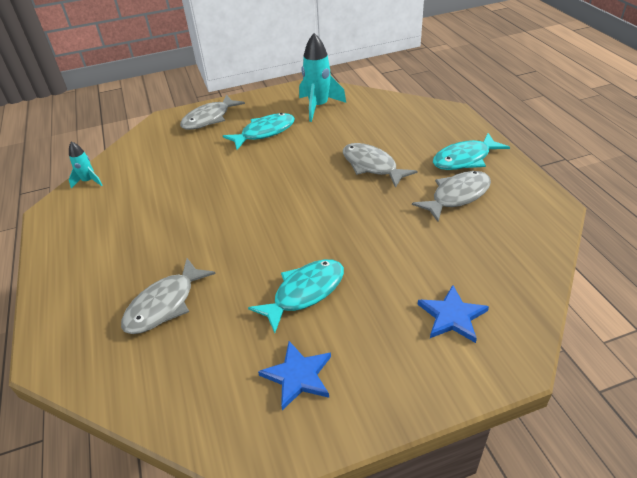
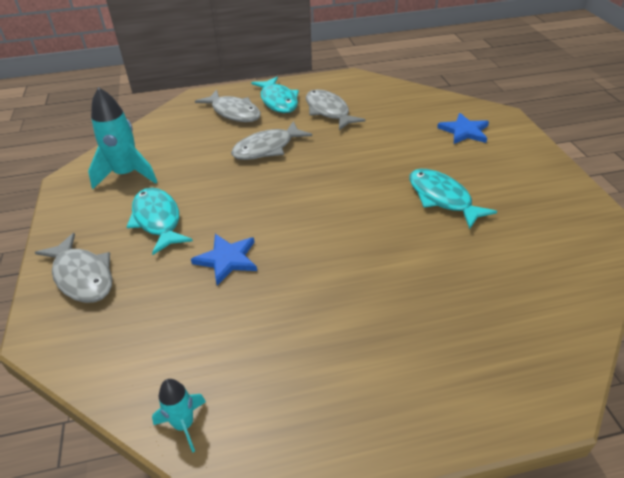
camera: 85 degrees left, 0 degrees up
grey fish [121,258,216,334] -> grey fish moved to [195,90,261,122]
blue star [258,341,331,410] -> blue star moved to [191,234,257,285]

